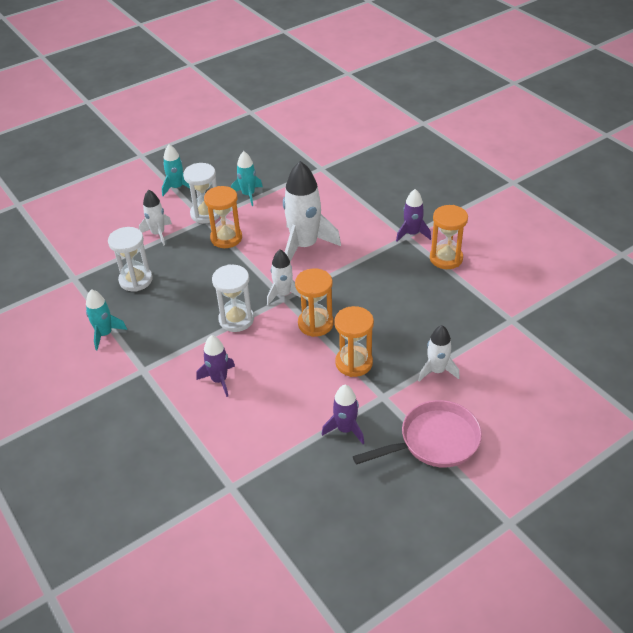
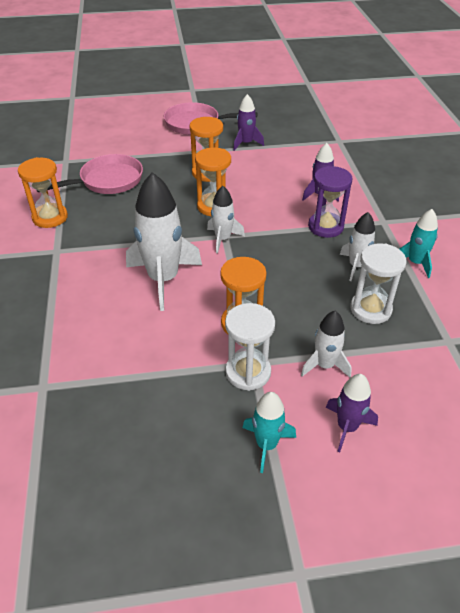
camera: 155 degrees left, 0 degrees up
white hourglass [212,264,254,332] -> none
turquoise rocket [231,151,263,206] -> none
purple rocket [396,189,431,242] -> purple rocket moved to [326,374,378,453]
white rocket [418,325,460,382] -> white rocket moved to [340,212,375,281]
none -> pink pan [37,154,143,194]
none -> purple hourglass [308,166,353,238]

